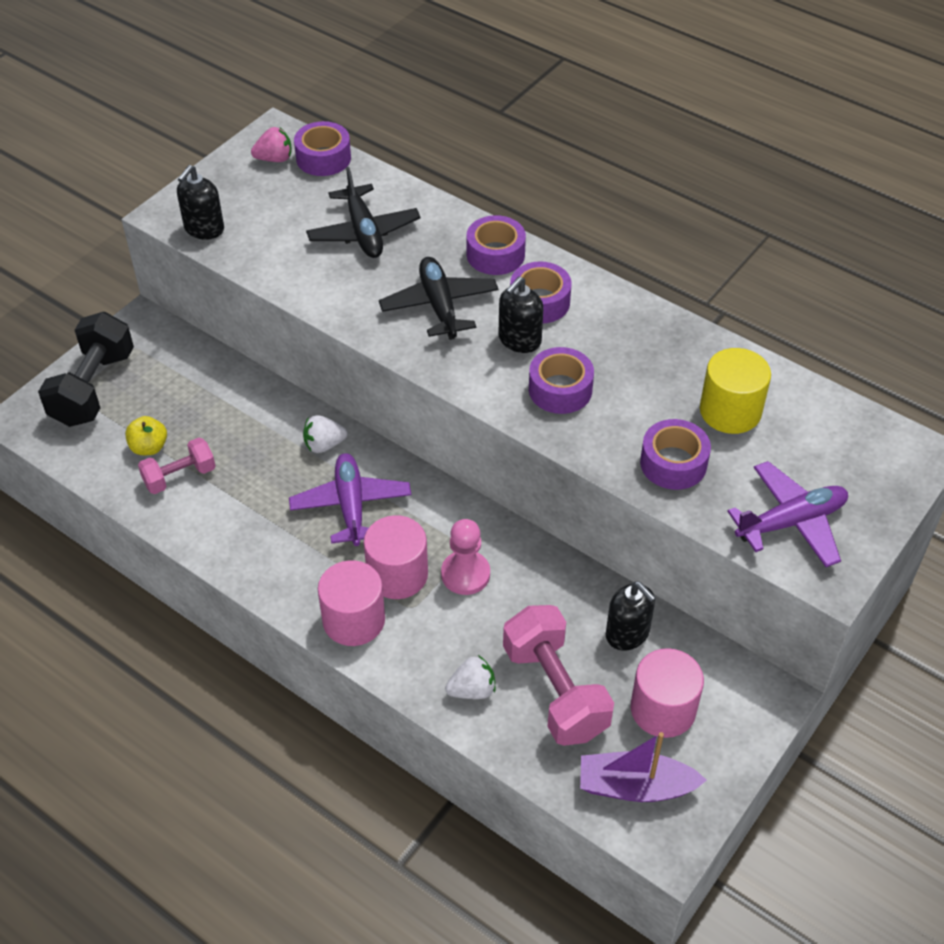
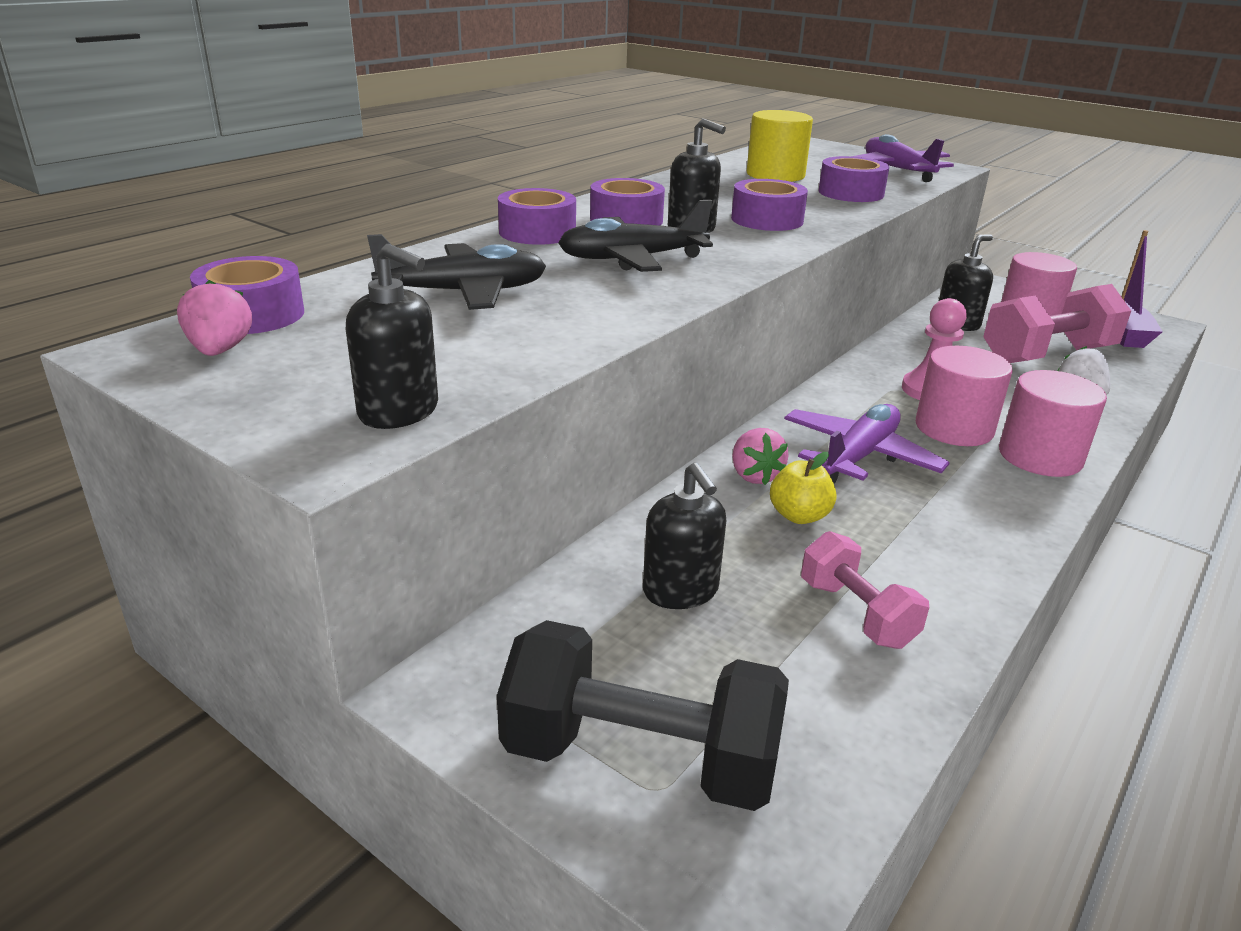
camera: 90 degrees left, 20 degrees down
yellow apple [125,416,167,455] -> yellow apple moved to [770,452,836,524]
purple plane [289,453,411,546] -> purple plane turned 135 degrees clockwise [784,404,950,484]
white strawberry [303,415,347,453] -> pink strawberry [732,428,789,485]
none -> black soap dispenser [643,462,726,609]

